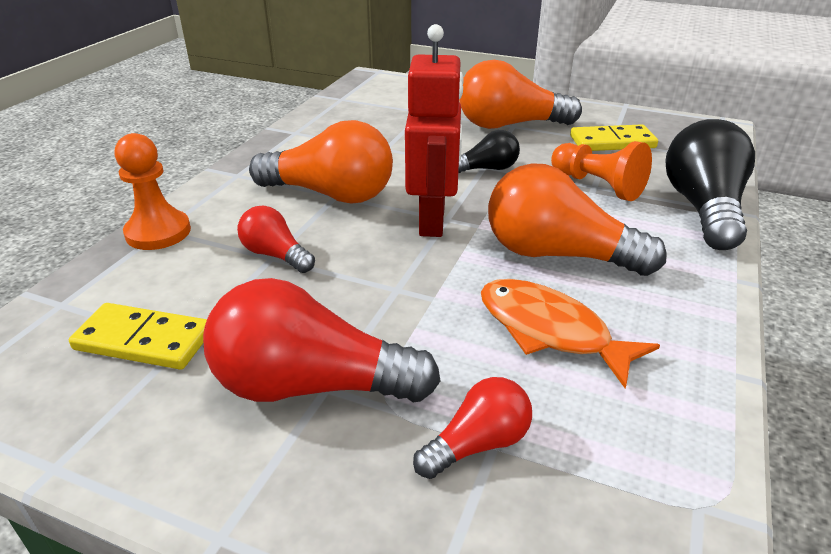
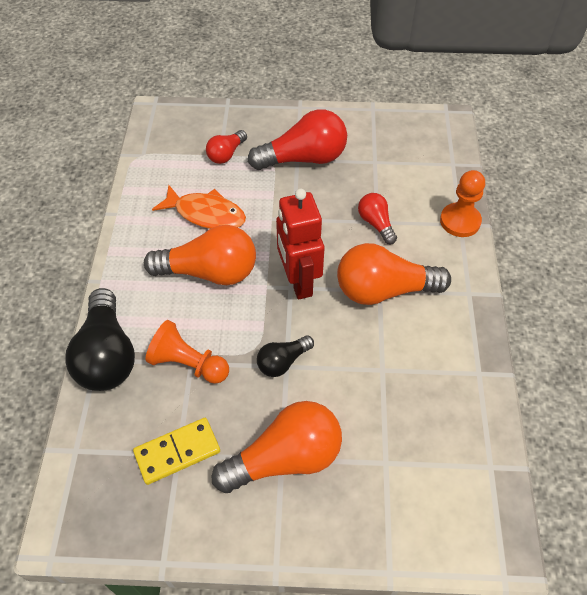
camera: 160 degrees right, 20 degrees up
yellow domino [69,303,207,370] -> none
red light bulb [237,206,315,273] -> red light bulb turned 135 degrees counterclockwise [358,193,397,244]

